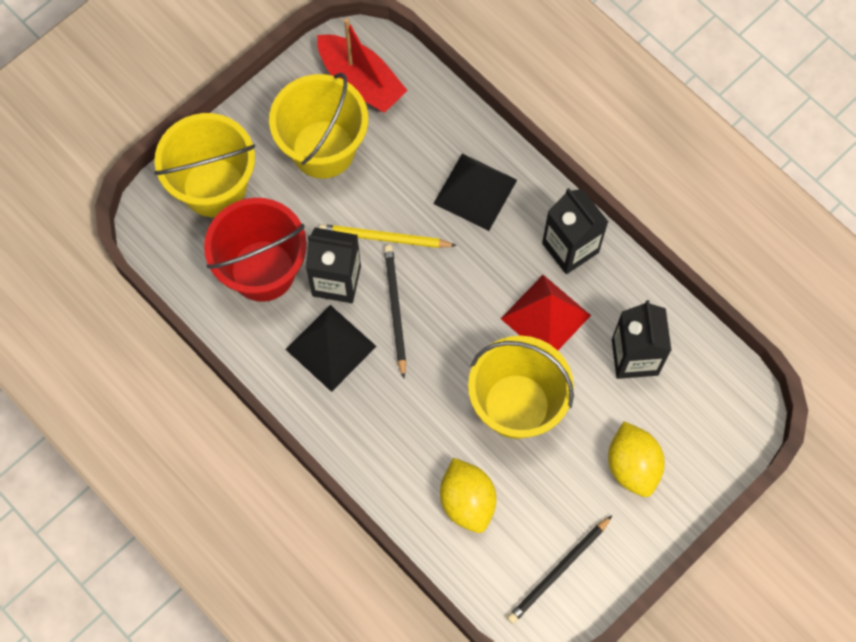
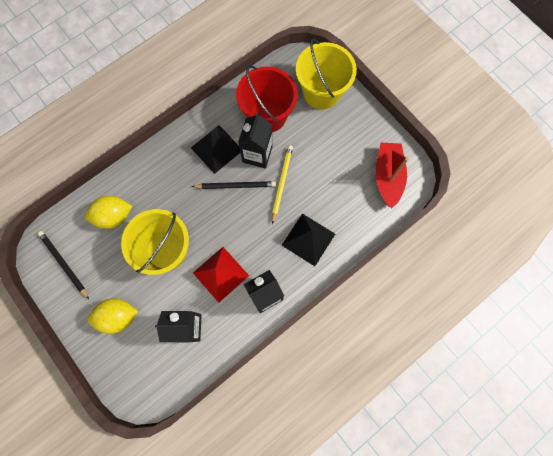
camera: 95 degrees right, 5 degrees up
yellow bucket [269,73,368,178] -> none
red boat [317,18,408,113] -> red boat turned 135 degrees clockwise [375,143,408,208]

